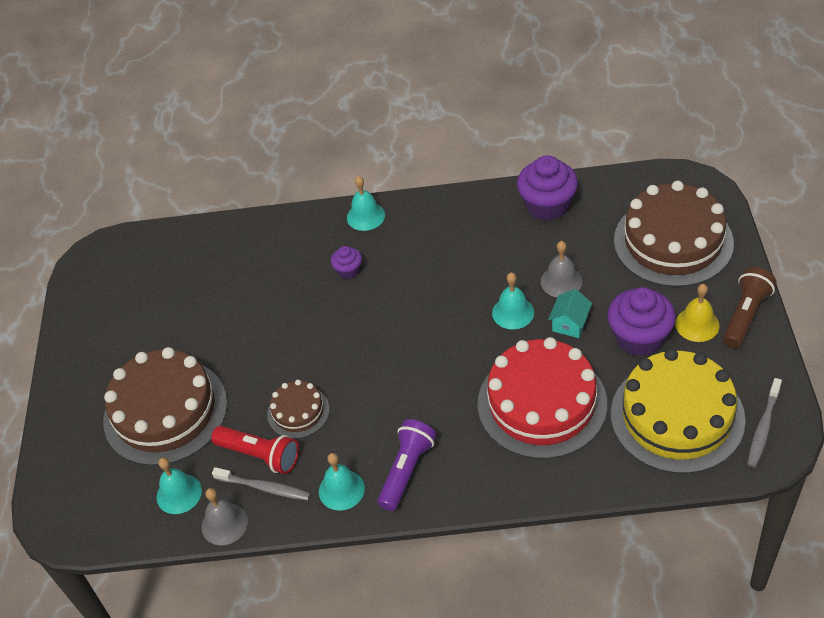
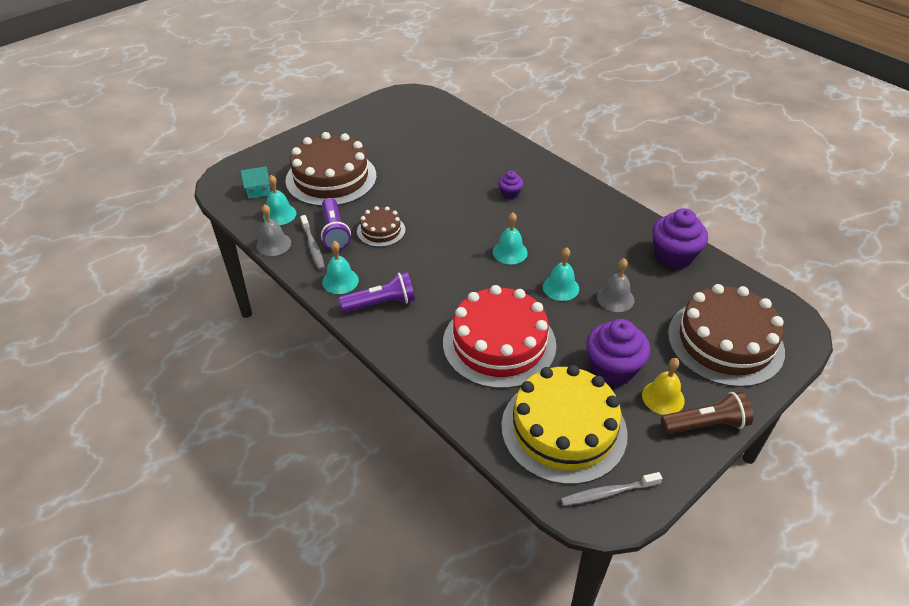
camera: 45 degrees right, 5 degrees down
red flashlight [211,426,299,474] -> purple flashlight [321,198,351,250]
turquoise bell [347,176,385,231] -> turquoise bell moved to [493,212,528,264]
turquoise house [548,289,592,338] -> turquoise house moved to [241,167,270,199]

